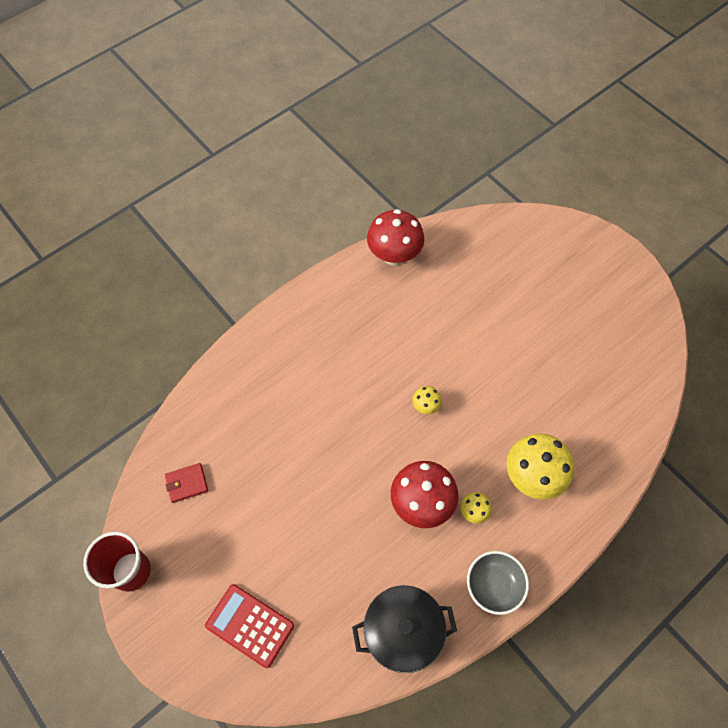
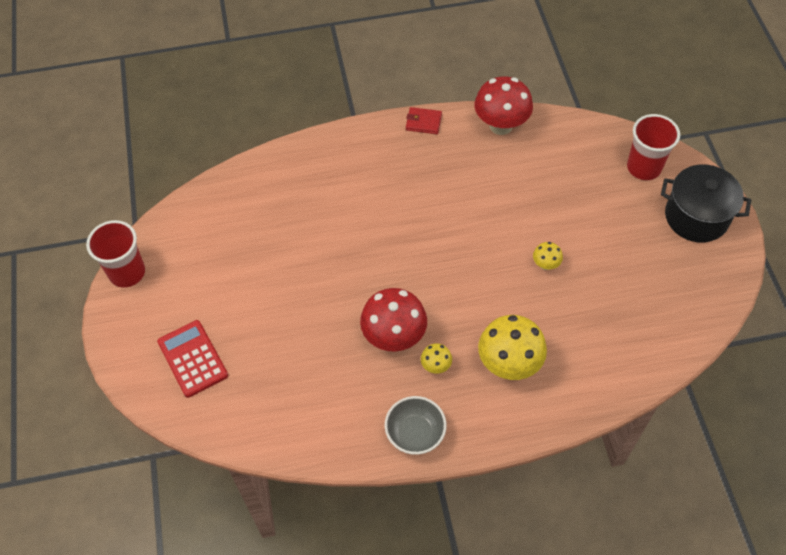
camera: 30 degrees right, 5 degrees down
red wallet [165,463,208,503] -> red wallet moved to [406,107,442,134]
black pot [352,585,457,673] -> black pot moved to [661,164,751,242]
yellow mushroom [412,386,442,414] -> yellow mushroom moved to [533,242,563,270]
none -> red cup [627,114,680,180]

